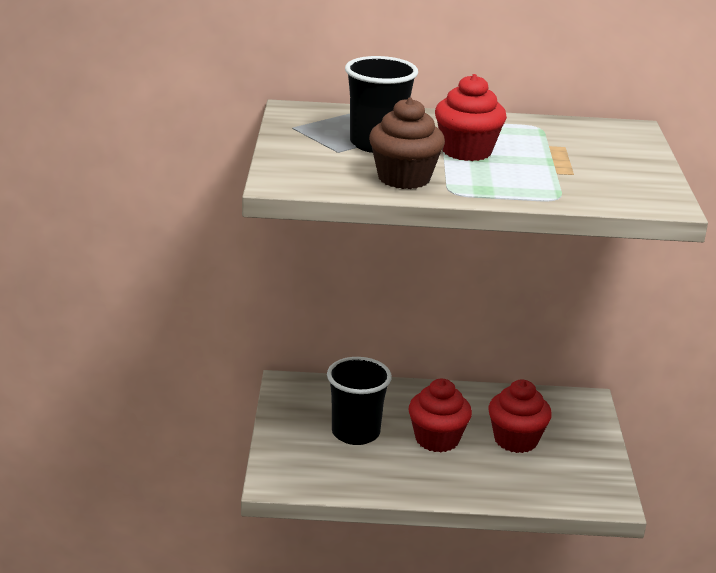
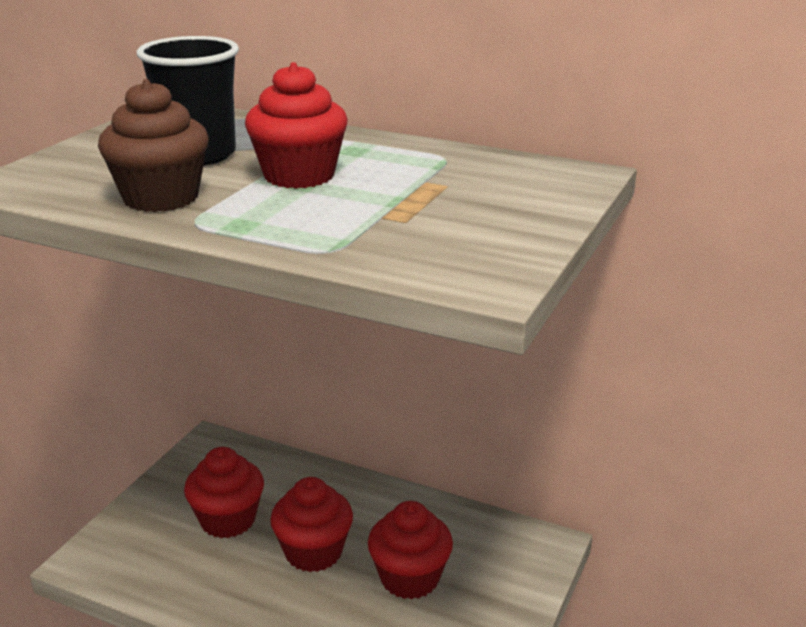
camera: 25 degrees right, 0 degrees up
black cup [327,357,392,445] -> red cupcake [184,447,264,538]

